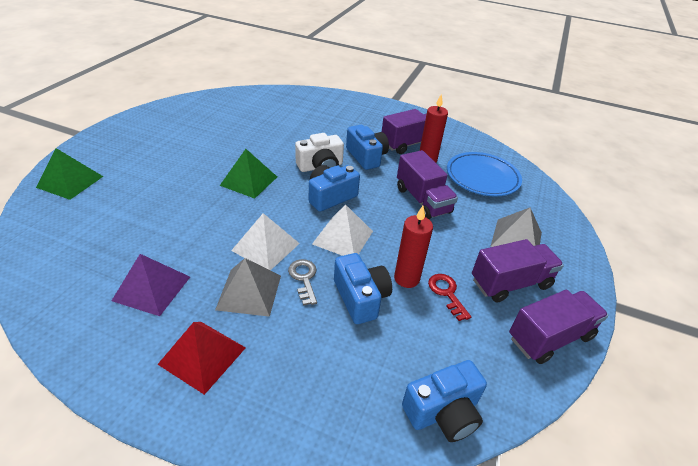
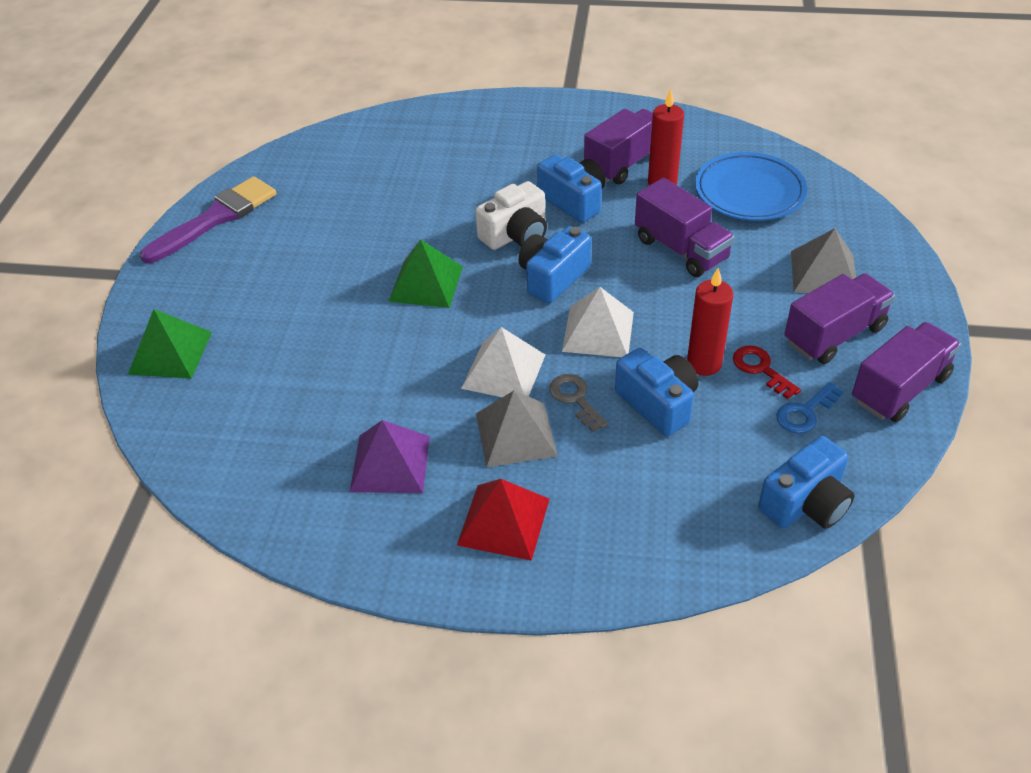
camera: 10 degrees left, 5 degrees up
none -> purple brush [140,176,276,263]
none -> blue key [776,382,843,433]

